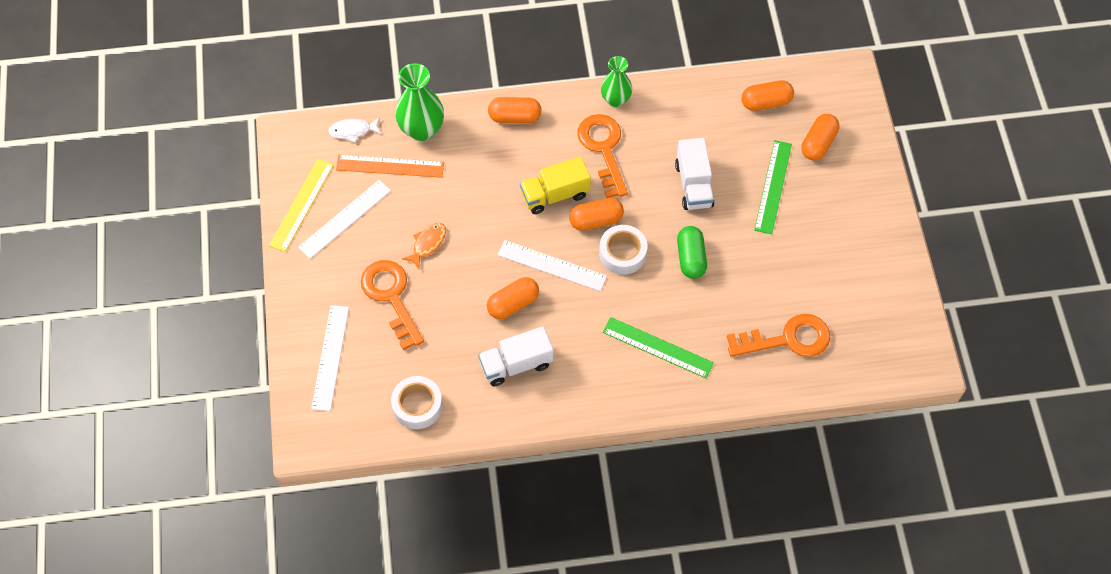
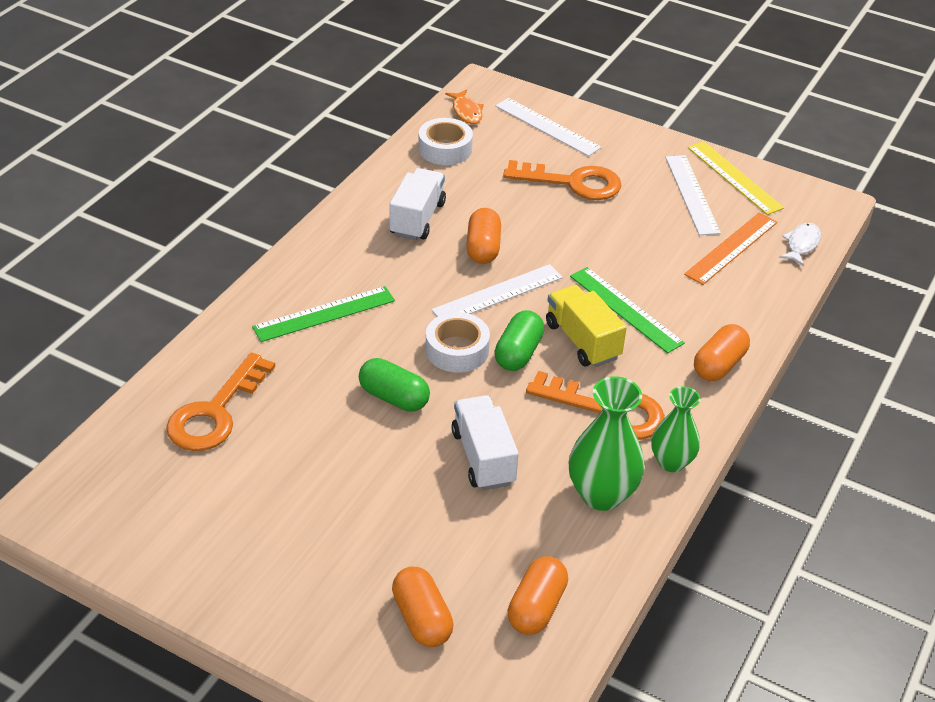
camera: 125 degrees right, 20 degrees down
green vase [395,63,444,141] -> green vase moved to [569,376,645,511]
orange fish [402,223,446,269] -> orange fish moved to [445,89,484,124]
yellow truck [520,156,591,214] -> yellow truck turned 45 degrees counterclockwise [546,285,627,367]
orange capsule [569,198,624,231] -> green capsule [494,310,544,371]
white truck [675,138,715,210] -> white truck turned 45 degrees clockwise [451,395,519,490]
green ruler [754,140,792,234] -> green ruler moved to [570,267,685,353]

